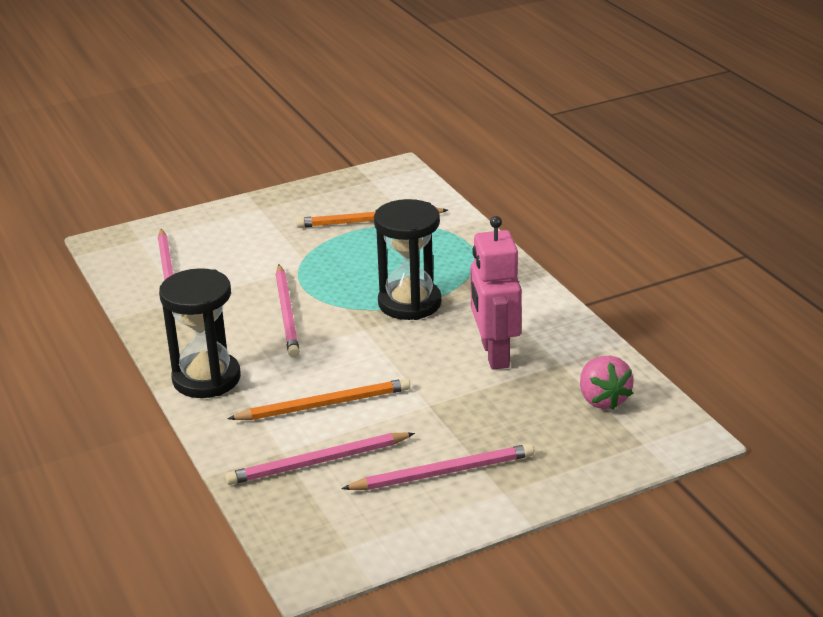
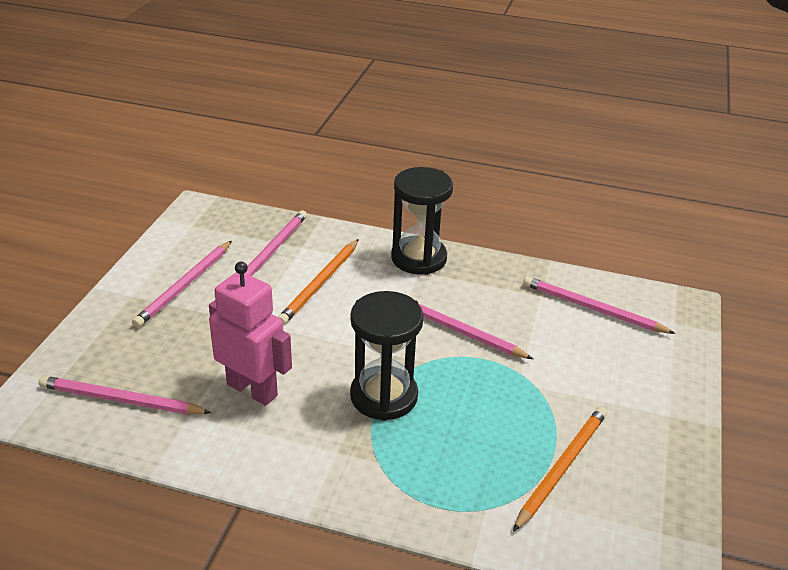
camera: 130 degrees right, 5 degrees up
pink strawberry [580,356,634,410] -> pink pencil [38,376,211,415]

